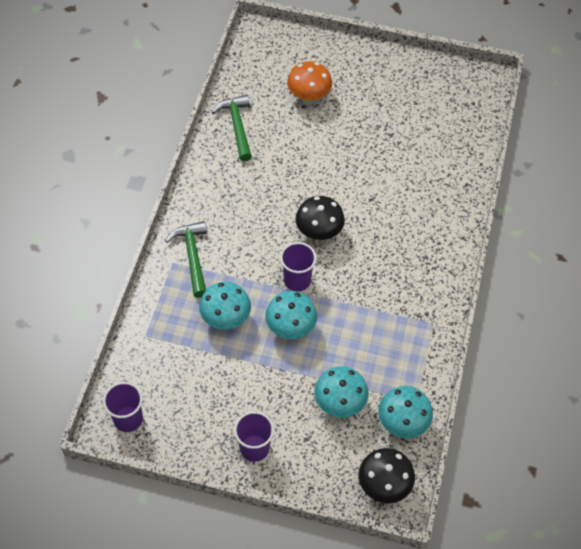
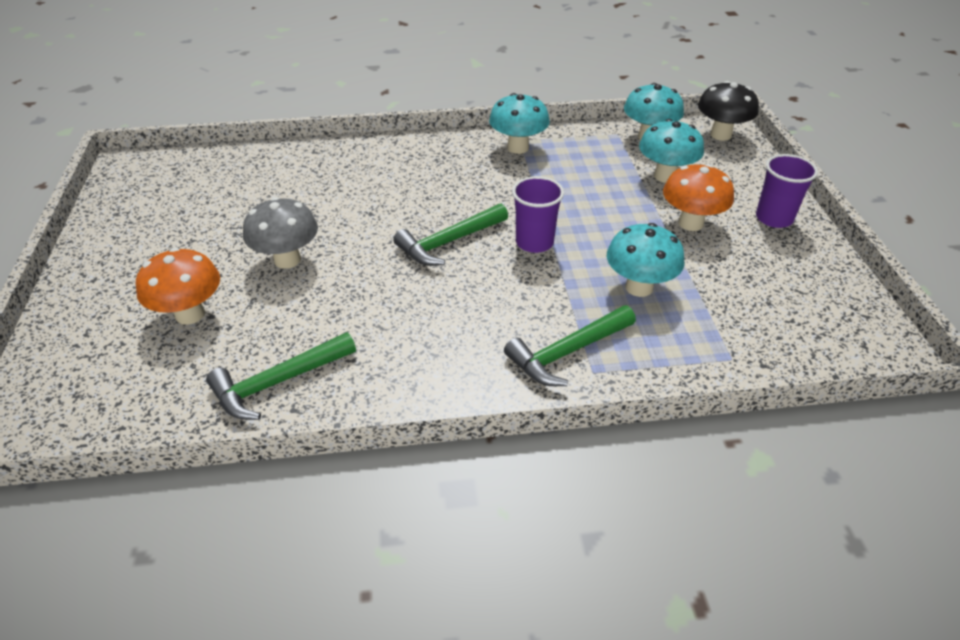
camera: 110 degrees left, 15 degrees down
purple cup [103,382,143,432] -> none
turquoise mushroom [265,291,317,339] -> turquoise mushroom moved to [489,93,550,154]
black mushroom [296,196,345,241] -> green hammer [393,203,508,266]
none -> grey mushroom [243,197,318,269]
none -> orange mushroom [663,164,734,231]

